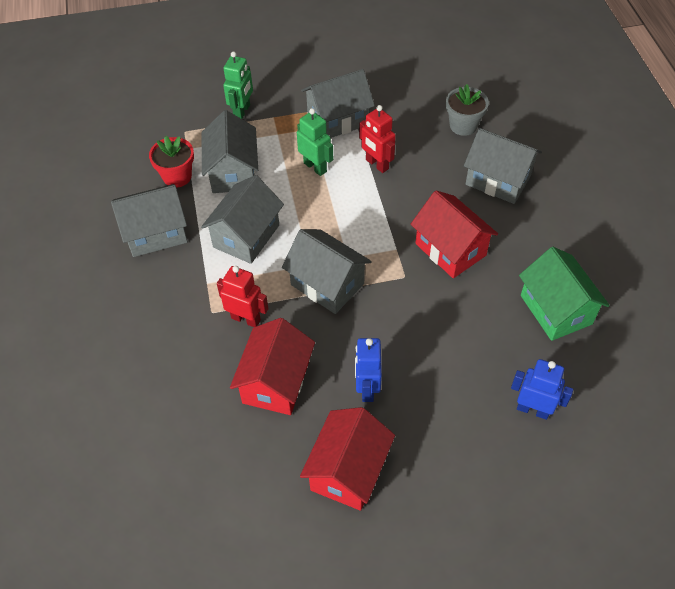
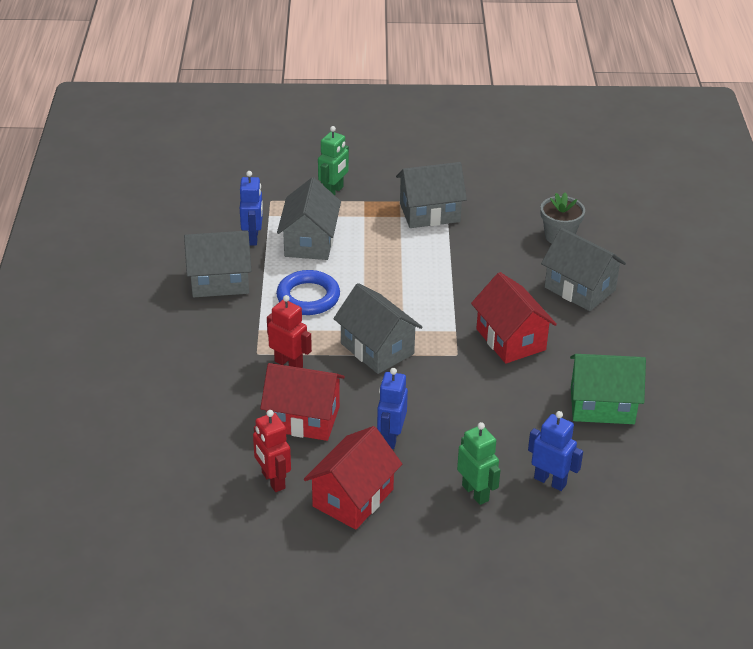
camera: 10 degrees right, 15 degrees down
red flower pot [149,136,194,188] -> blue robot [240,171,263,245]
grey house [201,175,284,264] -> blue ring [276,270,340,315]
red house [230,318,315,415] -> red house turned 75 degrees clockwise [260,363,345,441]
green robot [297,108,333,176] -> green robot moved to [457,422,500,505]
red robot [359,105,396,173] -> red robot moved to [253,410,291,492]
green house [519,247,610,341] -> green house turned 75 degrees counterclockwise [570,354,646,424]

